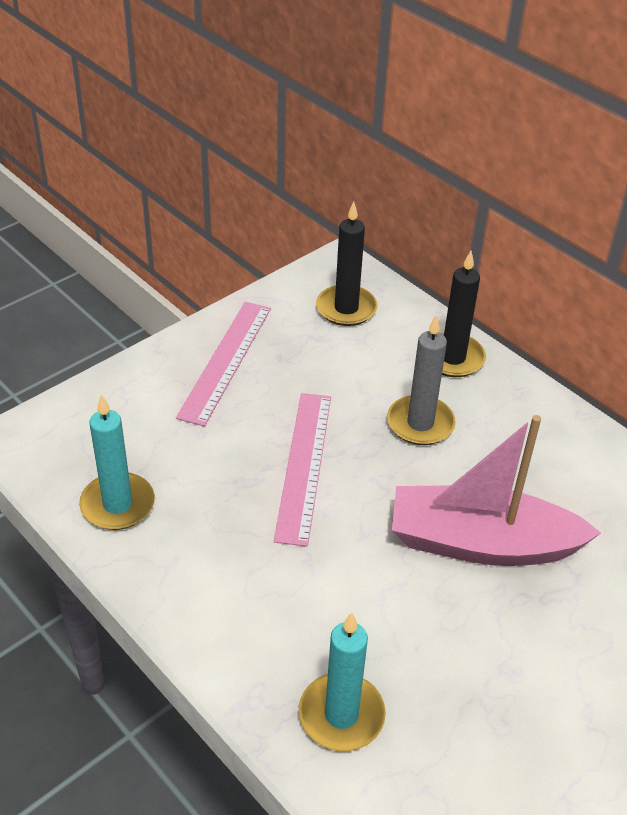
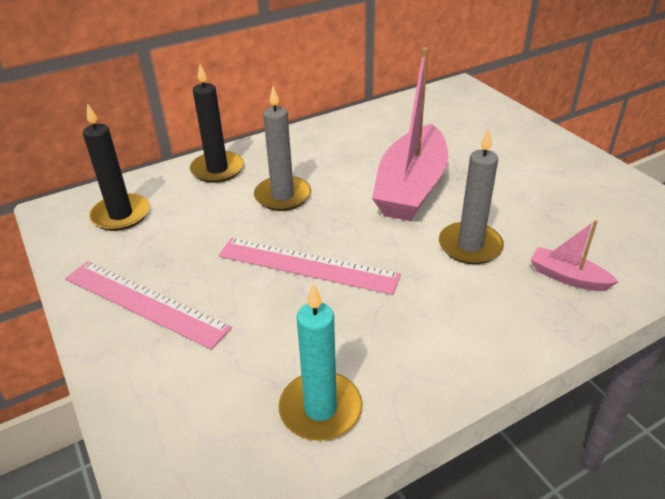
camera: 75 degrees left, 5 degrees down
turquoise candle [298,612,386,751] -> pink boat [531,220,619,291]
none -> grey candle [439,128,504,264]

